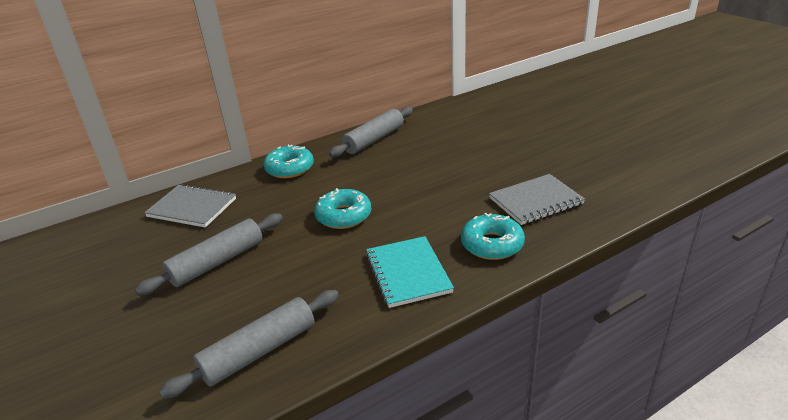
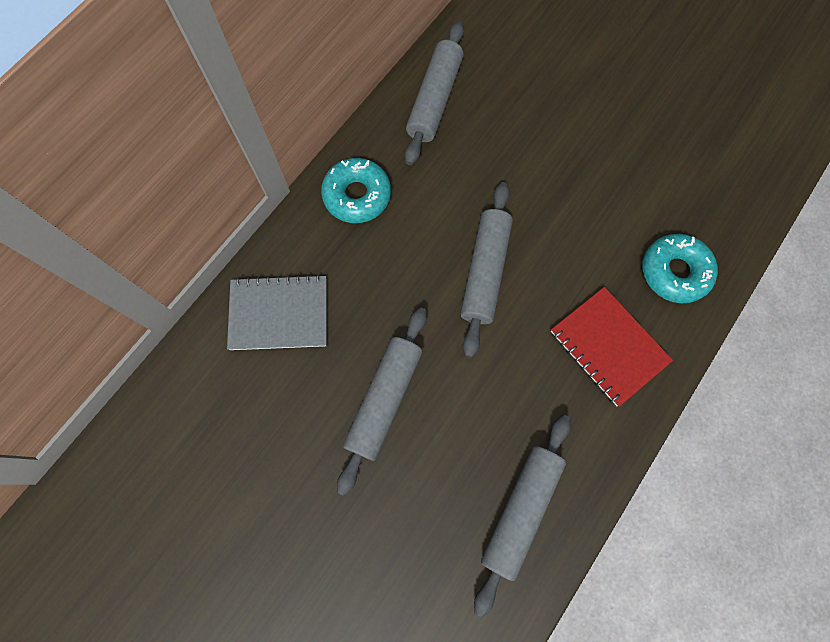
camera: 25 degrees left, 40 degrees up
turquoise donut [314,188,371,229] -> grey rolling pin [460,182,513,358]
turquoise notebook [366,236,454,308] -> red notebook [551,287,673,407]
grey notebook [489,174,585,225] -> none

